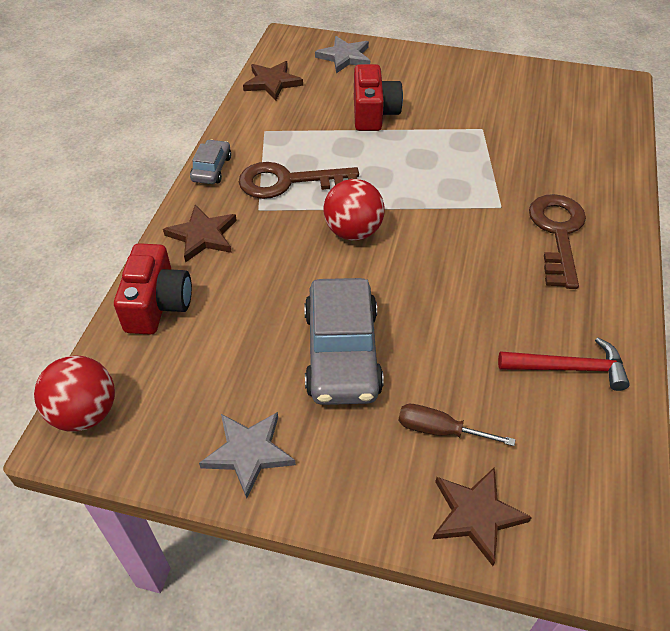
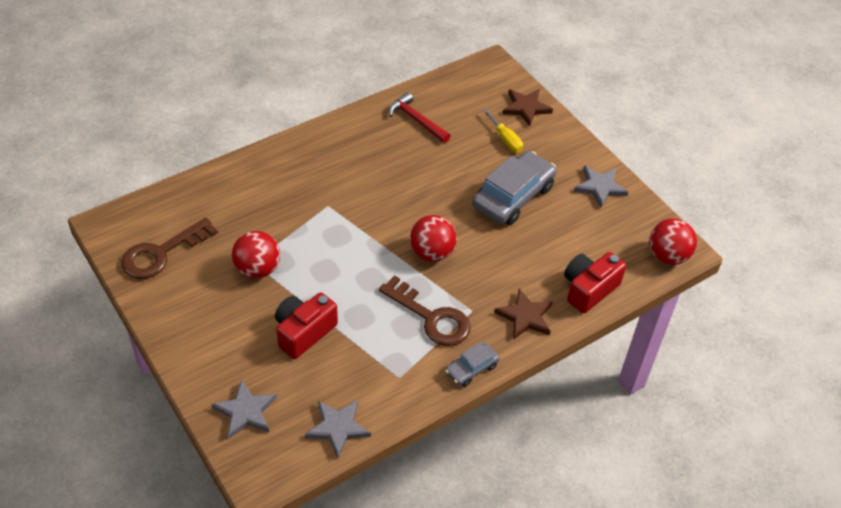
camera: 140 degrees left, 0 degrees up
brown star [243,61,303,100] -> grey star [305,400,371,458]
brown screwdriver [398,404,516,446] -> yellow screwdriver [483,109,523,152]
brown key [529,194,586,289] -> brown key moved to [121,217,218,279]
none -> red ball [232,231,280,279]

